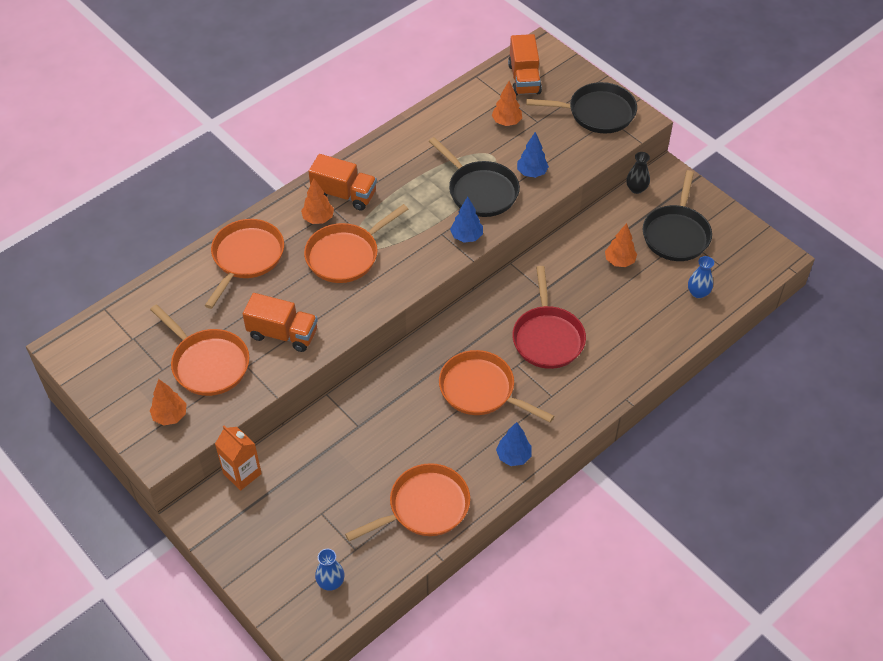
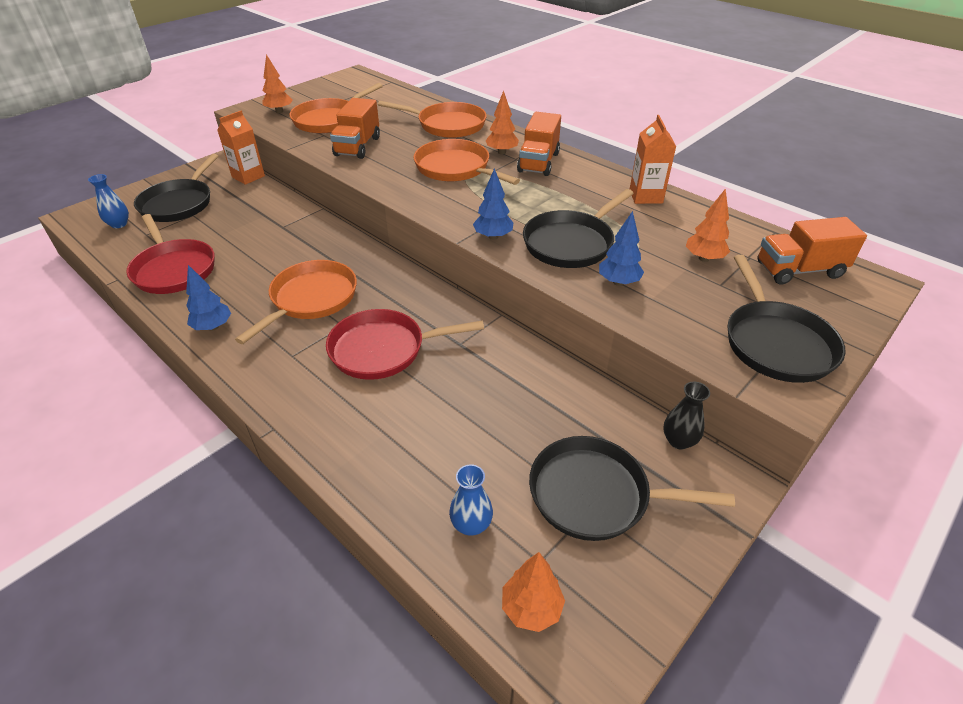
camera: 85 degrees right, 10 degrees down
orange pan [345,463,470,541] -> red pan [126,214,215,294]
orange tree [605,223,637,267] -> orange tree moved to [502,552,565,632]
none -> black pan [134,154,218,222]
none -> orange carton [630,115,676,204]

